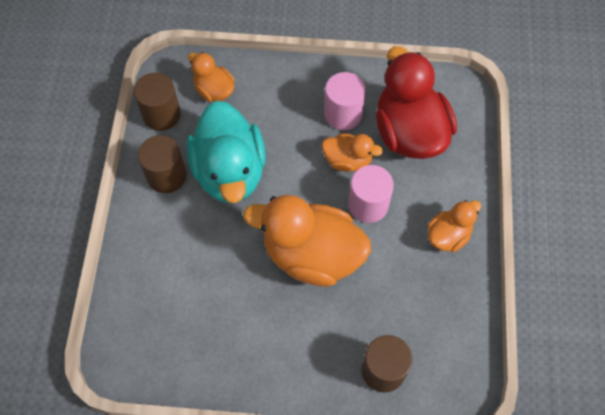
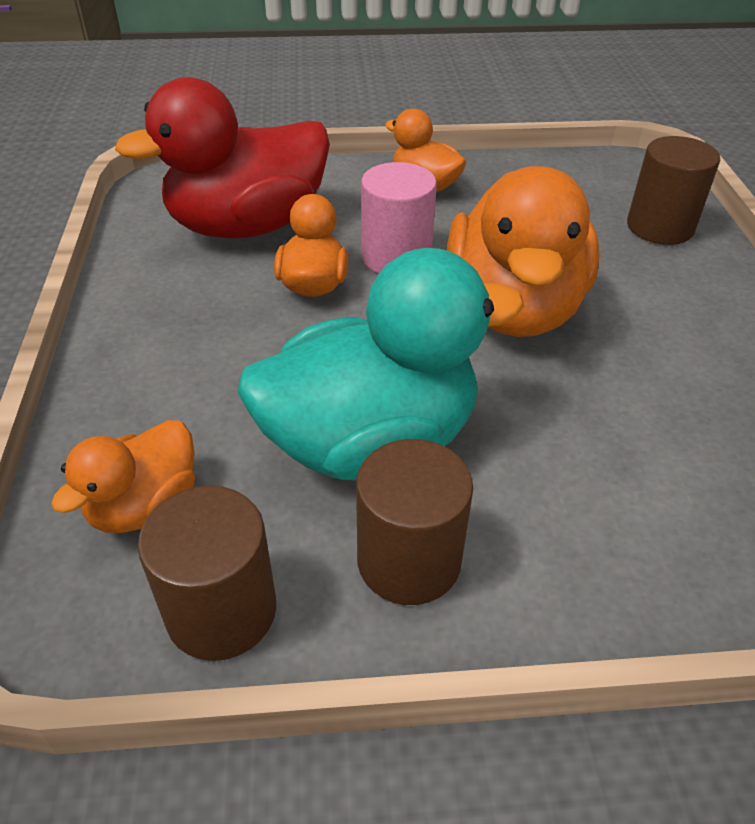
camera: 100 degrees left, 20 degrees down
pink cylinder [324,72,366,130] -> none

